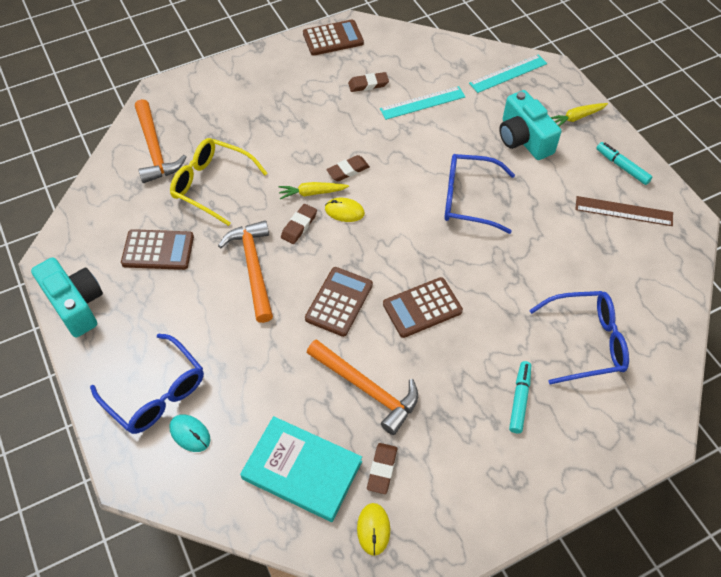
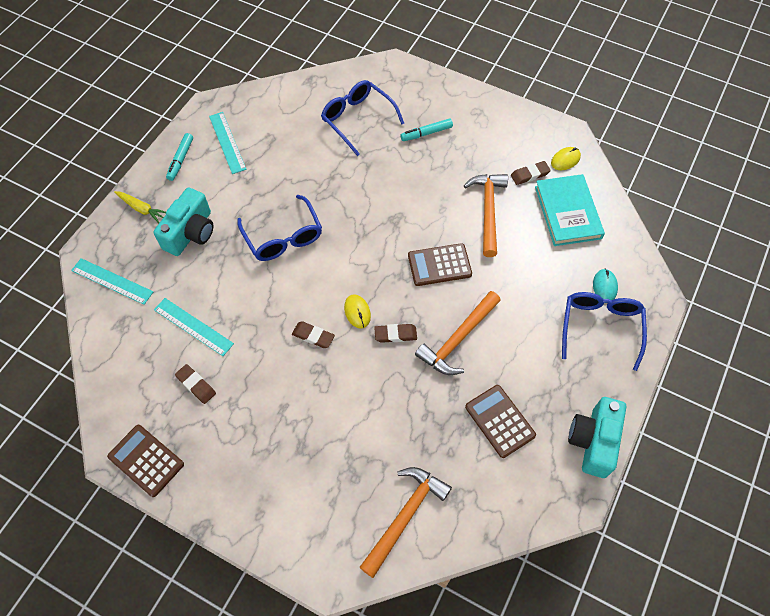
camera: 125 degrees left, 5 degrees up
yellow glasses [170,138,268,226] -> none
yellow carrot [278,182,349,199] -> none
brown calculator [383,277,463,338] -> none
brown ruler [575,196,673,226] -> turquoise ruler [209,112,246,174]

